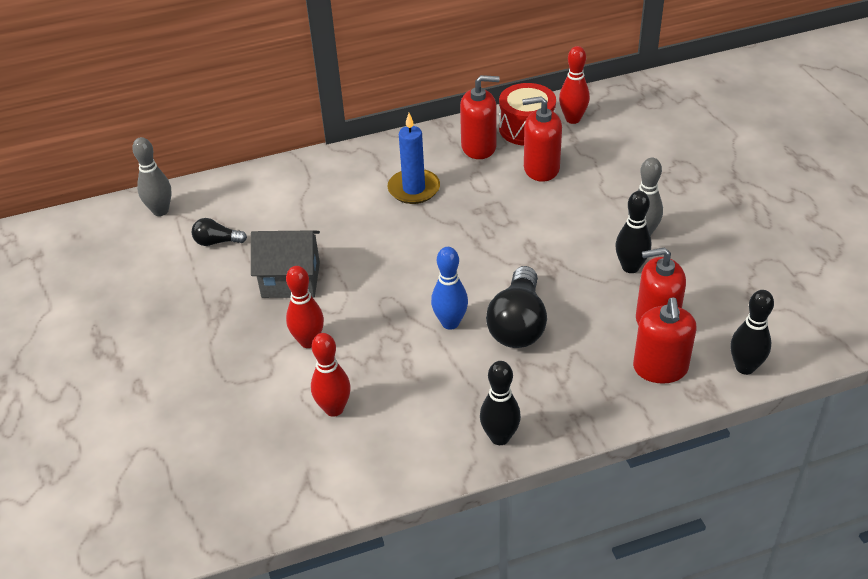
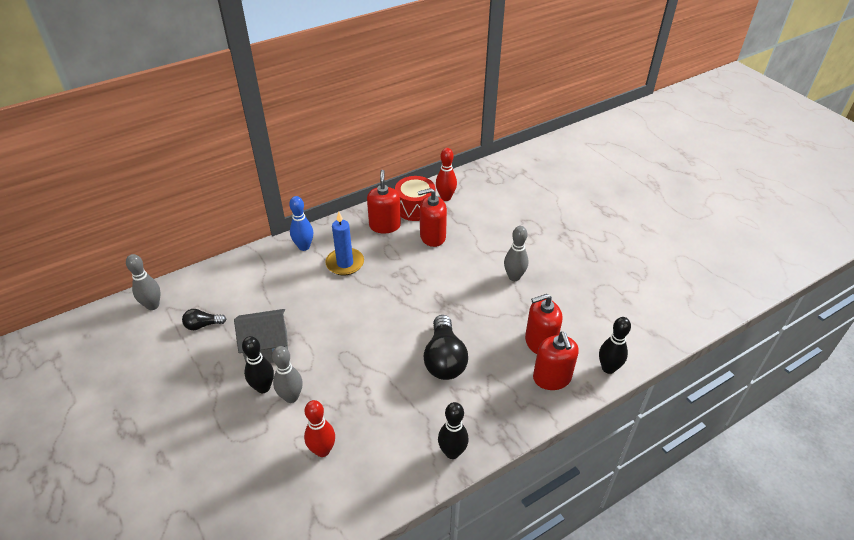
camera: 15 degrees left, 0 degrees up
red bowling pin [286,266,324,348] -> grey bowling pin [272,346,303,403]
blue bowling pin [431,247,468,330] -> blue bowling pin moved to [289,196,313,251]
red soap dispenser [460,75,500,159] -> red soap dispenser turned 75 degrees counterclockwise [367,170,401,233]
black bowling pin [616,191,651,273] -> black bowling pin moved to [242,336,274,393]

